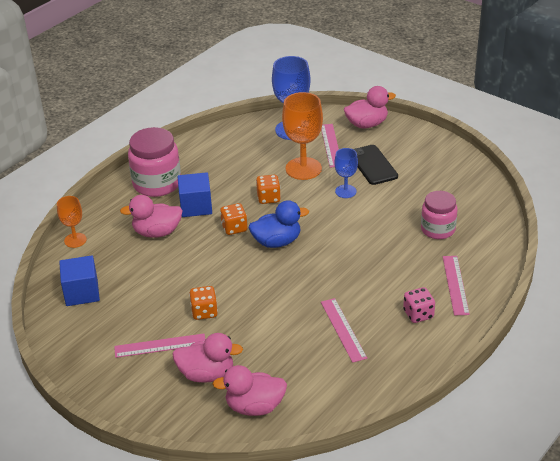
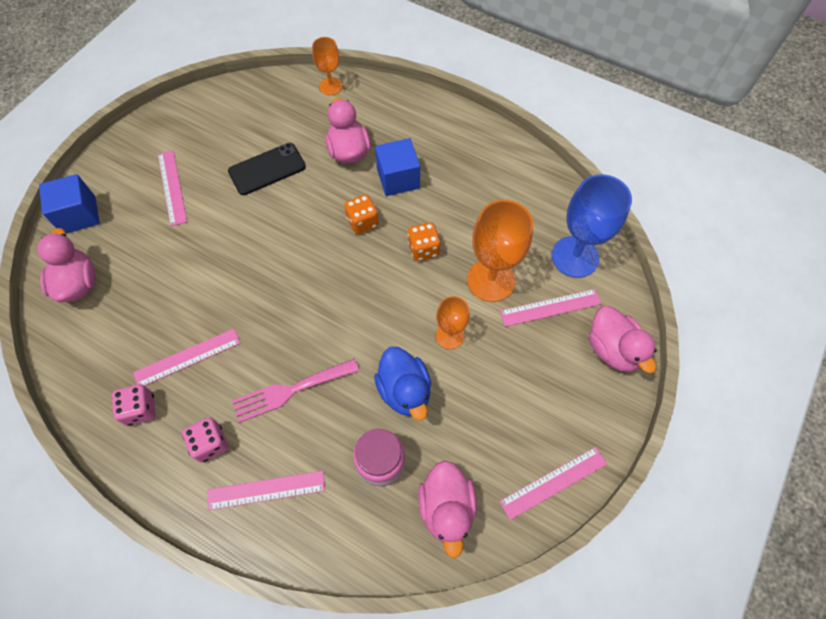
camera: 80 degrees right, 25 degrees up
blue cube [59,255,100,306] -> blue cube moved to [39,174,100,233]
pink jar [128,127,181,197] -> none
pink duck [172,333,243,383] -> pink duck moved to [418,461,477,558]
orange dice [189,286,218,320] -> none
blue duck [249,200,309,248] -> blue duck moved to [374,347,431,421]
blue goblet [334,148,358,198] -> orange goblet [436,296,470,349]
black phone [353,145,398,185] -> black phone moved to [228,143,306,195]
none -> pink dice [112,384,155,426]
none -> pink fork [232,358,359,423]
none -> pink ruler [499,447,607,520]

